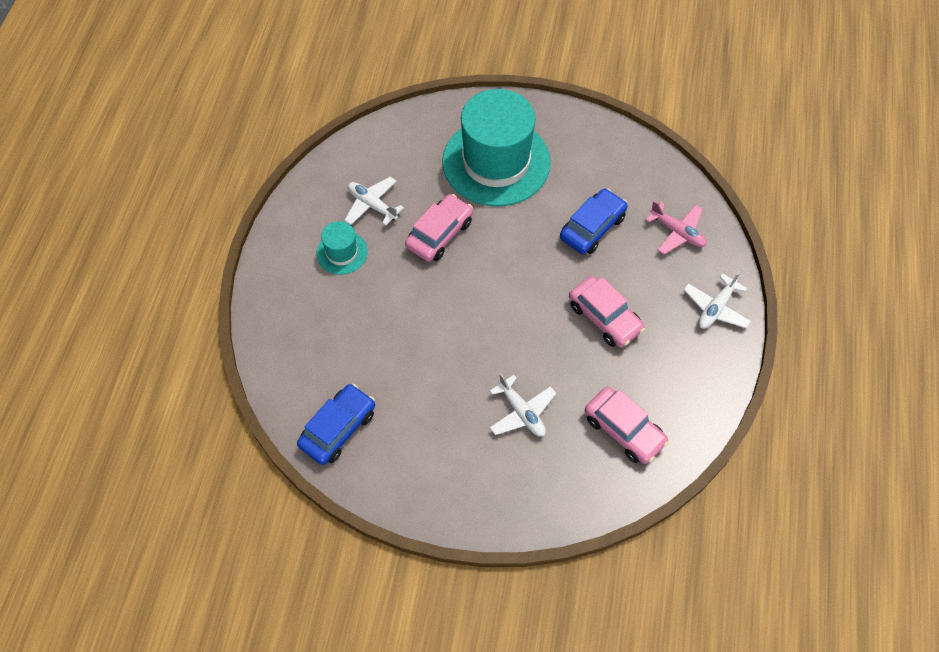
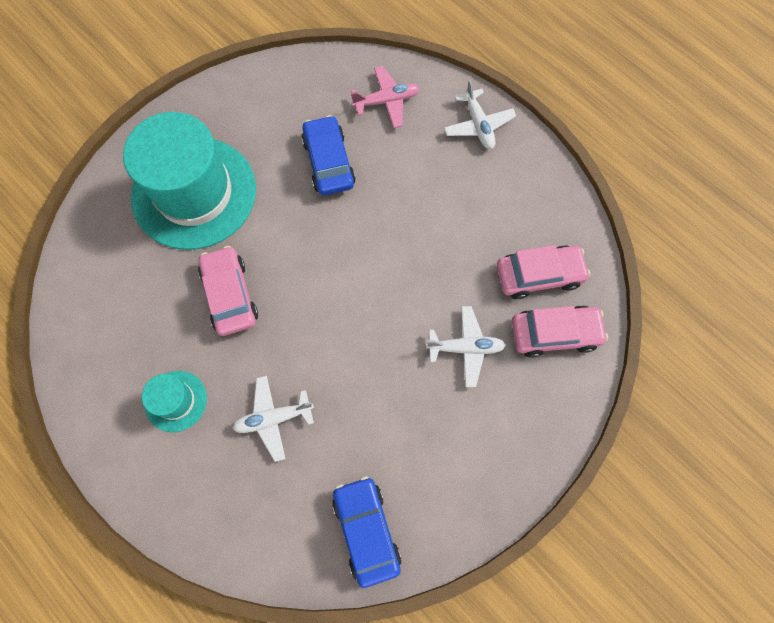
camera: 55 degrees left, 10 degrees up
white plane [345,177,404,226] -> white plane moved to [232,376,314,462]
pink car [569,276,645,347] -> pink car moved to [512,305,608,358]

